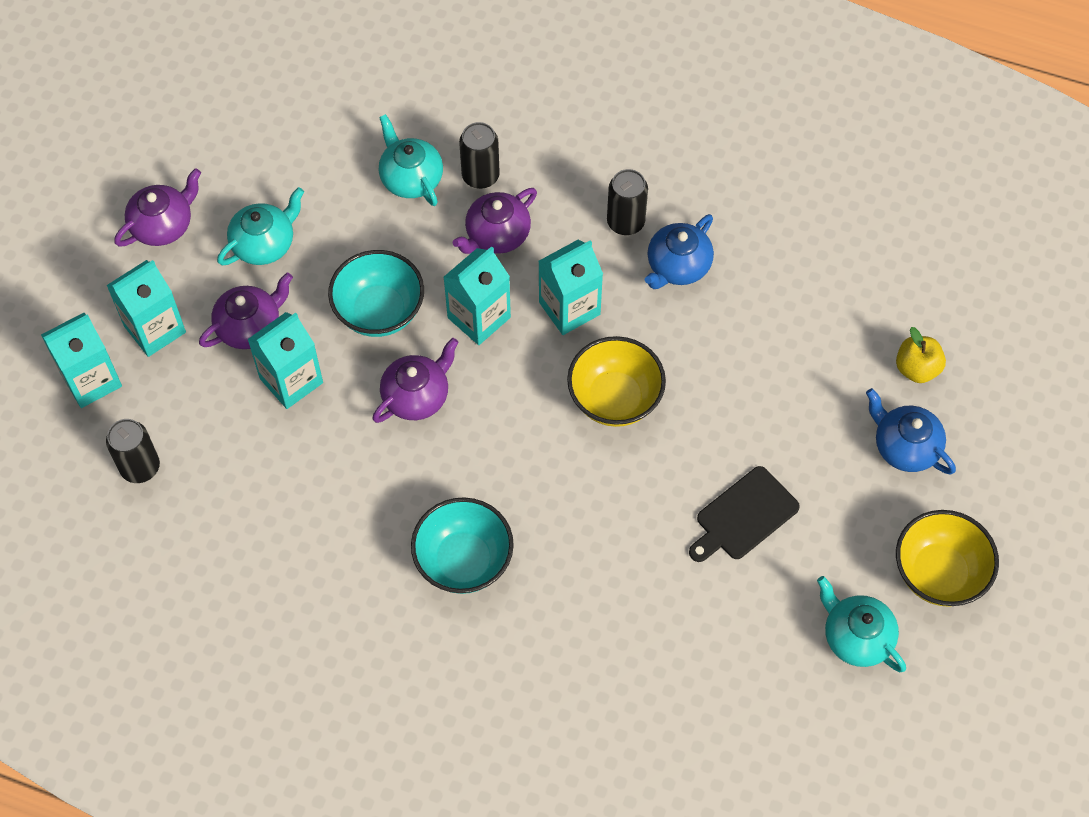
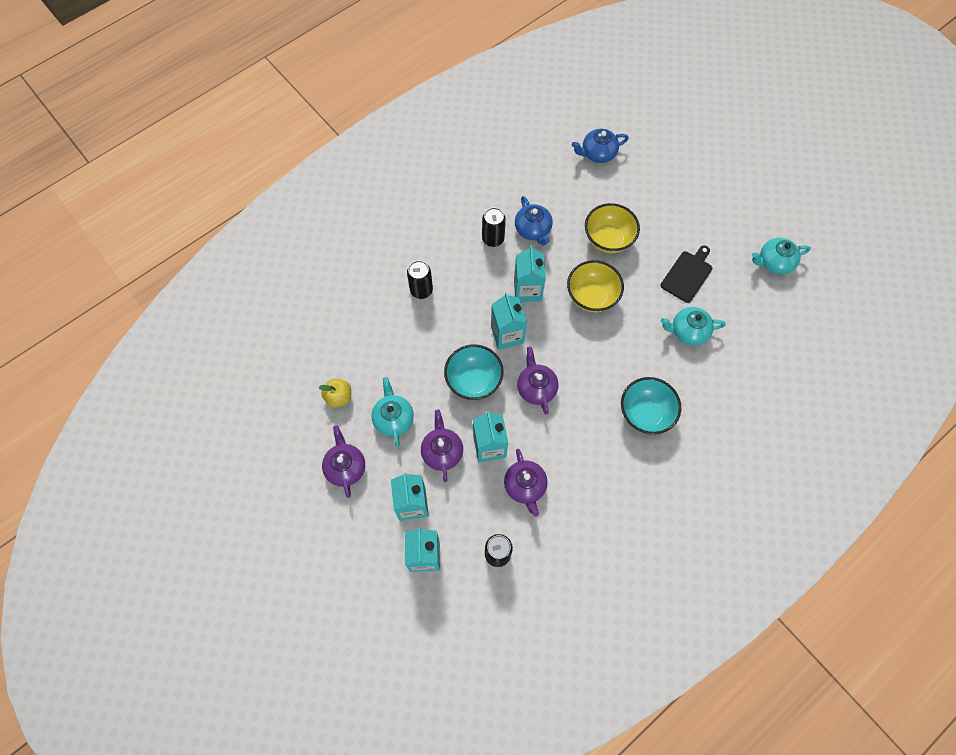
camera: 60 degrees left, 5 degrees up
turquoise teapot [379,114,443,206] -> turquoise teapot moved to [661,307,726,346]
purple teapot [453,188,537,254] -> purple teapot moved to [504,449,548,517]
black cutting board [689,466,800,562] -> black cutting board turned 135 degrees counterclockwise [661,245,712,303]
blue teapot [866,388,956,475] -> blue teapot moved to [572,129,629,163]
yellow apple [896,327,946,383] -> yellow apple moved to [319,378,351,408]
yellow bowl [896,510,999,607] -> yellow bowl moved to [585,203,640,253]

